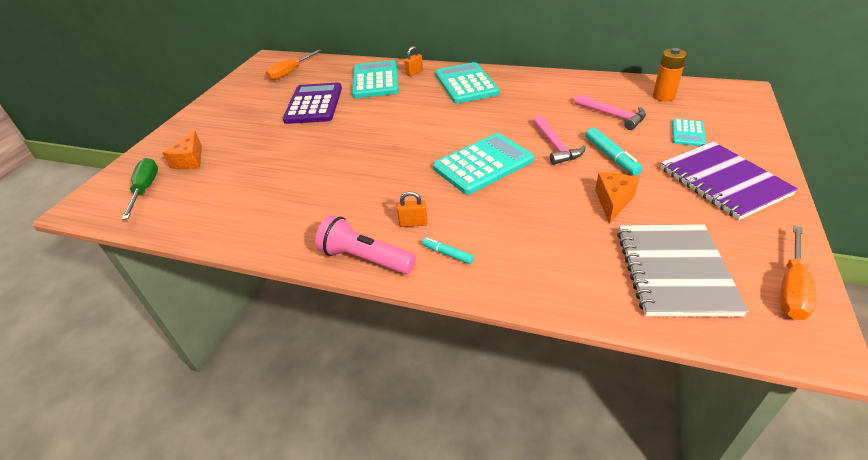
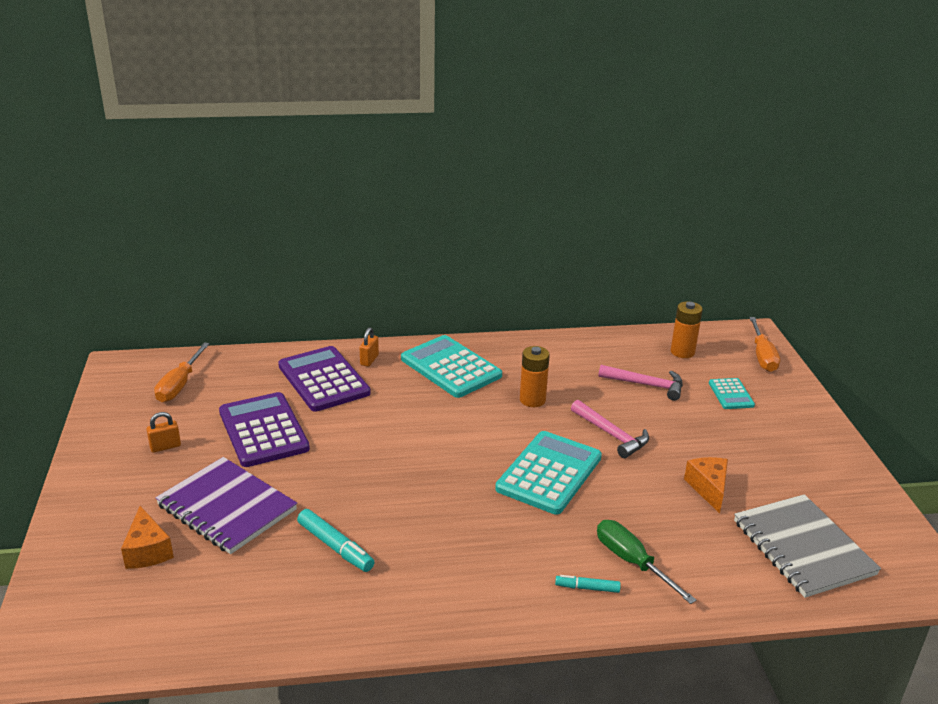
camera: 30 degrees left, 10 degrees down
green screwdriver [122,158,158,220] -> green screwdriver moved to [597,520,696,604]
pink flashlight [315,215,416,274] -> none
turquoise calculator [352,60,399,98] -> purple calculator [278,346,371,412]
orange padlock [397,191,427,227] -> orange padlock moved to [146,412,181,453]
turquoise marker [585,127,642,176] -> turquoise marker moved to [297,509,375,572]
purple notebook [660,141,798,220] -> purple notebook moved to [155,457,297,554]
orange screwdriver [780,225,817,320] -> orange screwdriver moved to [749,317,780,372]
none -> orange battery [520,346,550,407]

